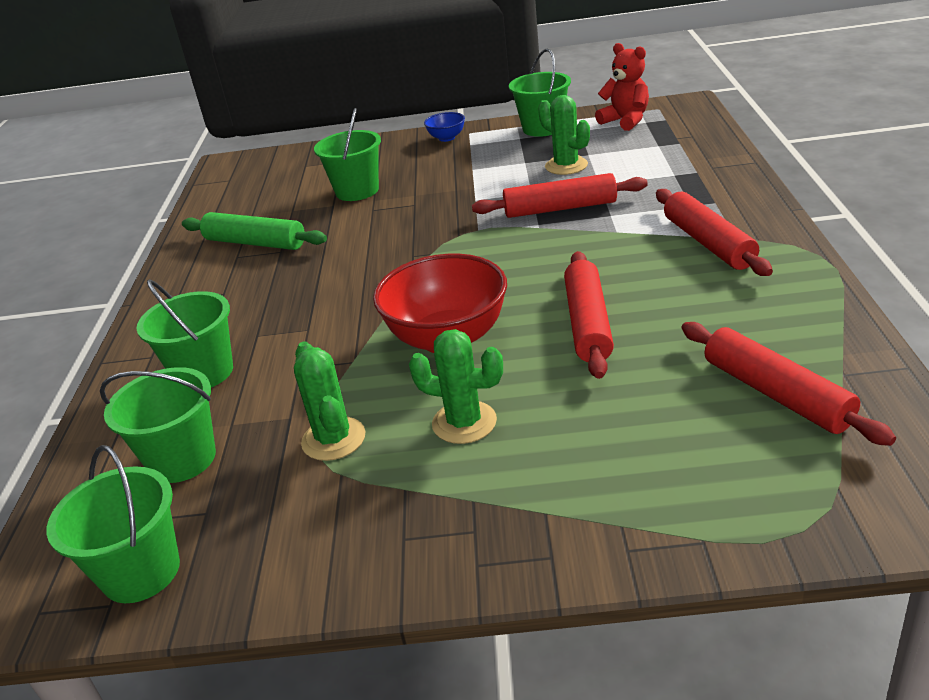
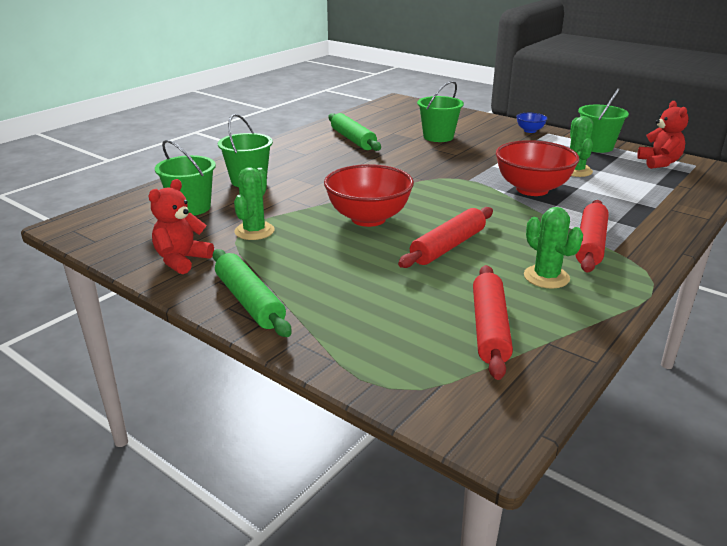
camera: 35 degrees right, 5 degrees down
green bucket [47,445,180,603] -> none
green cactus [409,329,503,444] -> green cactus moved to [524,207,583,289]
red rolling pin [472,173,648,218] -> red bowl [496,140,580,196]
none -> red teddy bear [149,179,214,274]
none -> green rolling pin [213,249,291,337]

